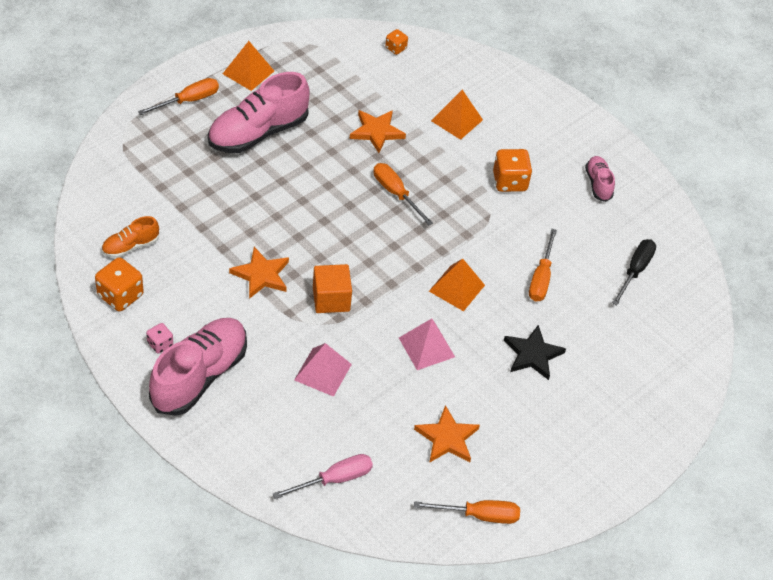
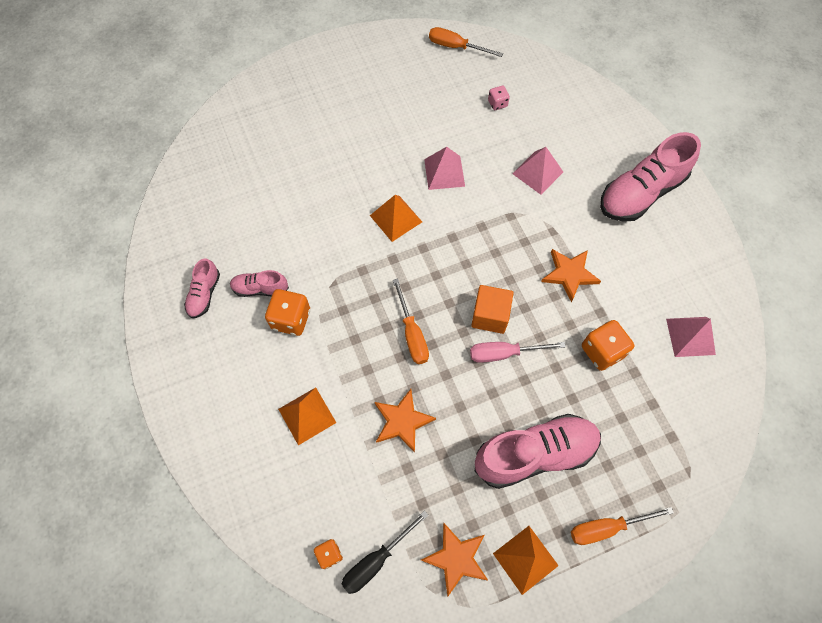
camera: 155 degrees left, 15 degrees up
orange dice [95,257,144,311] -> orange dice moved to [582,320,634,371]
orange shoe [102,216,159,258] -> pink pyramid [666,317,716,357]
pink dice [146,323,173,354] -> pink dice moved to [488,86,510,110]
pink screwdriver [273,454,373,499] -> pink screwdriver moved to [470,342,566,363]
orange cube [313,264,352,313] -> orange cube moved to [471,285,514,334]
orange star [414,405,480,463] -> orange star moved to [421,523,488,597]
black star [504,325,566,380] -> none
orange screwdriver [529,229,557,302] -> none
black screwdriver [612,239,656,306] -> black screwdriver moved to [341,510,429,594]
none -> pink shoe [230,270,289,297]

